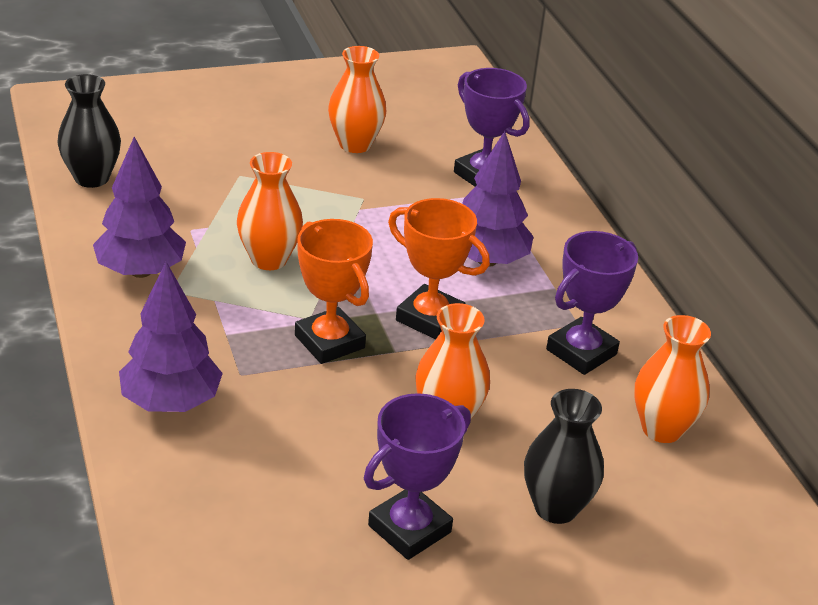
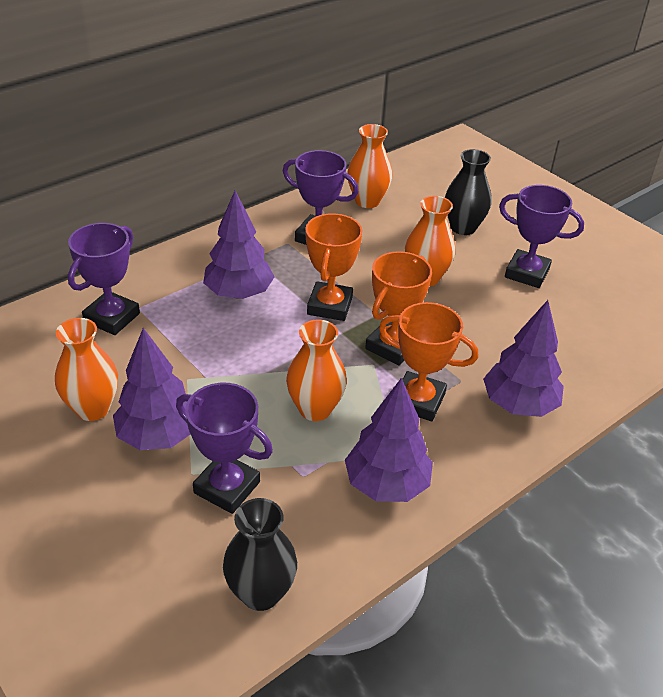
camera: 110 degrees left, 5 degrees up
none -> purple tree [113,328,191,450]
none -> purple trophy [176,383,273,514]
none -> orange trophy [379,302,478,421]

